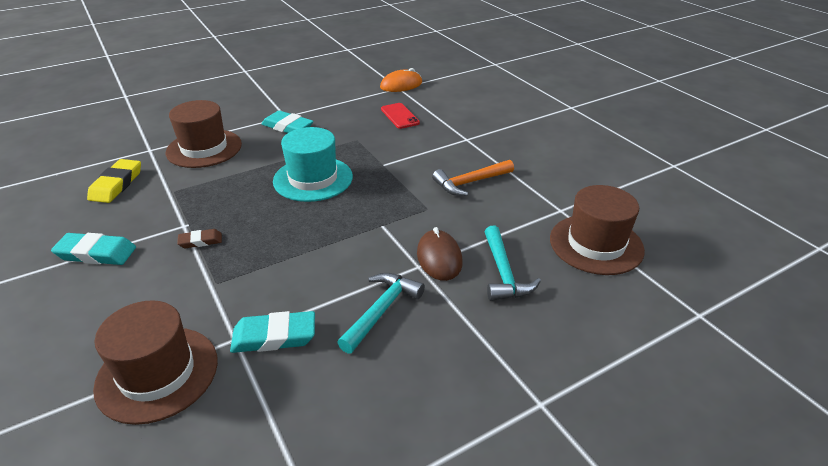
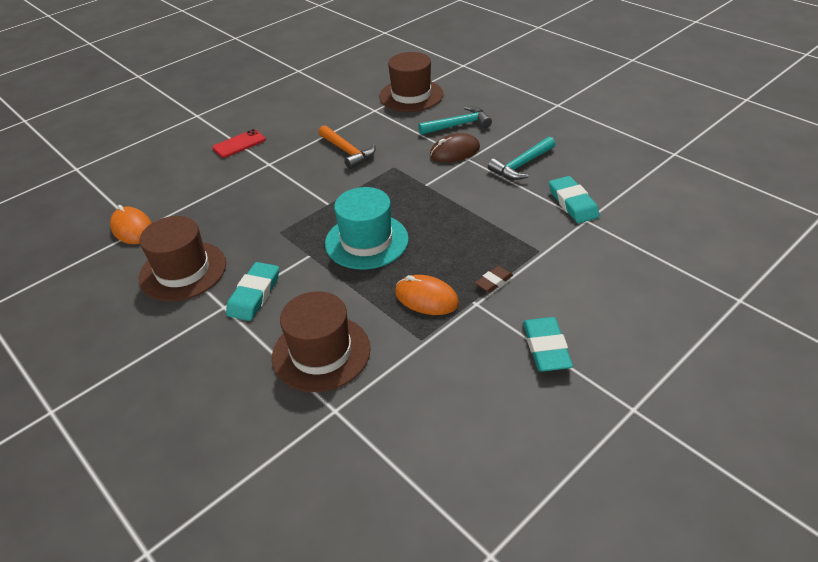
camera: 100 degrees left, 5 degrees up
yellow eraser [87,159,141,203] -> none
brown hat [93,300,218,425] -> brown hat moved to [139,216,226,301]
brown eraser [177,229,222,248] -> brown eraser turned 75 degrees clockwise [475,266,513,293]
turquoise hammer [337,273,425,354] -> turquoise hammer turned 60 degrees counterclockwise [488,137,556,180]
red phone [381,103,420,129] -> red phone moved to [212,129,266,158]
none -> orange mouse [395,275,459,315]

